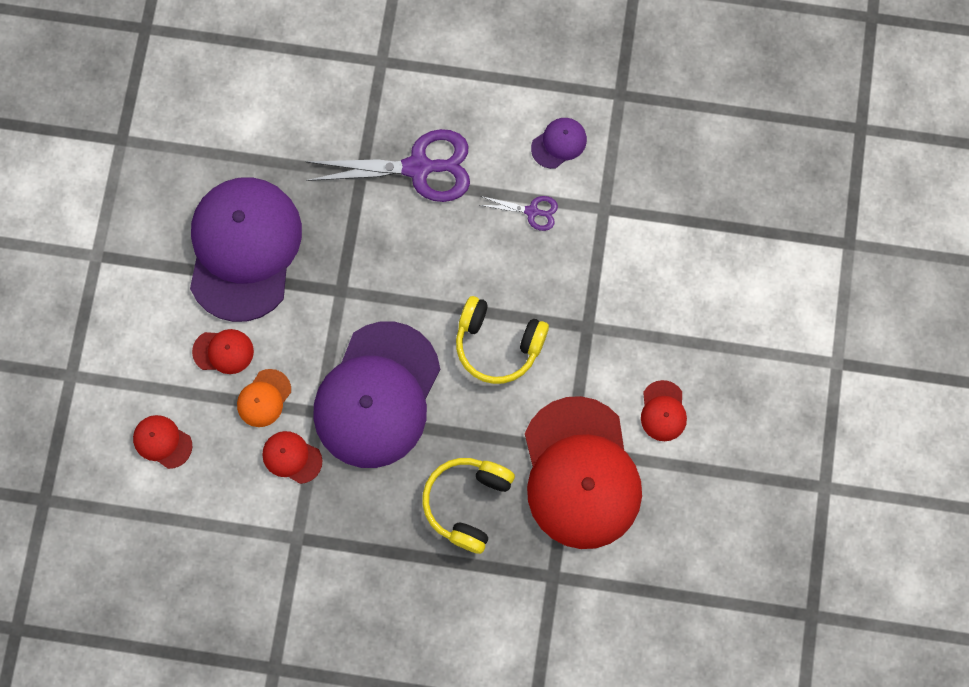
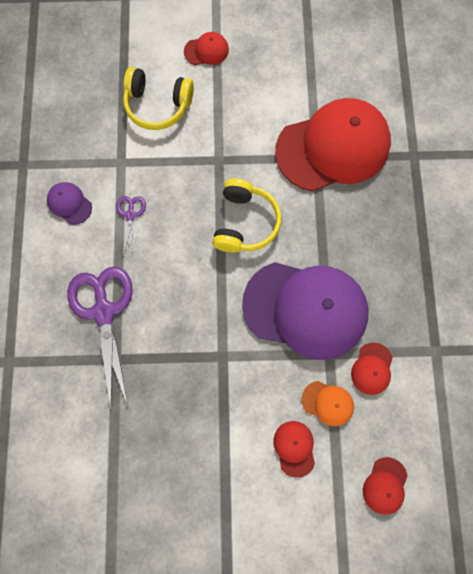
camera: 100 degrees left, 0 degrees up
purple cap [190,177,302,322] -> none
yellow headphones [422,458,515,554] -> yellow headphones moved to [123,67,194,130]
red cap [641,380,687,441] -> red cap moved to [184,32,229,65]

